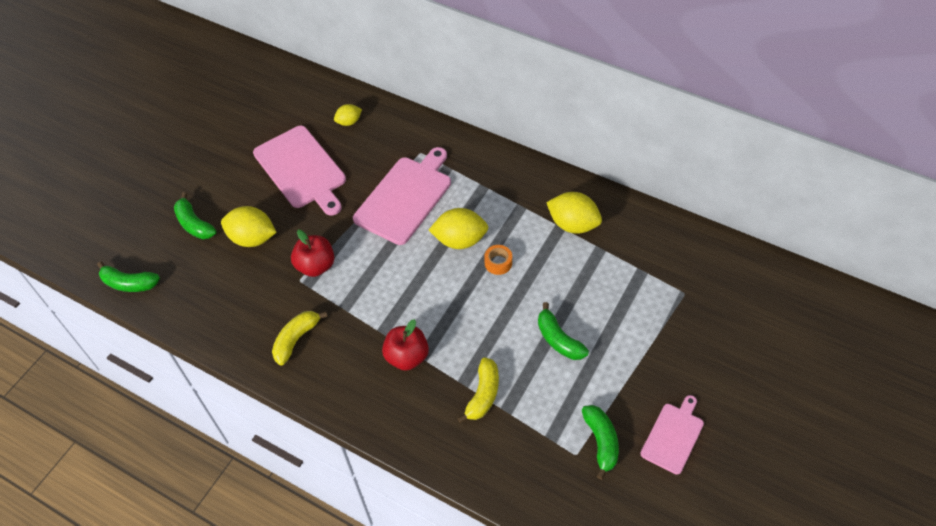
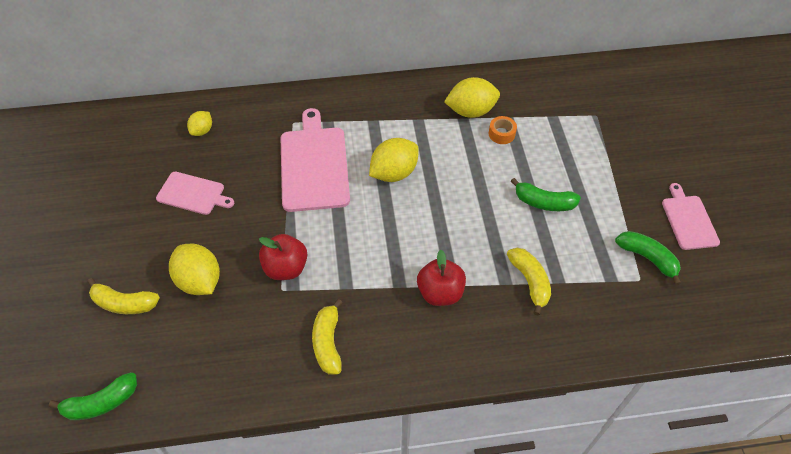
camera: 40 degrees left, 0 degrees up
green banana [174,192,217,239] -> yellow banana [87,278,160,314]
yellow lemon [221,206,277,247] -> yellow lemon turned 75 degrees clockwise [169,244,220,295]
pink cutting board [253,126,346,216] -> pink cutting board [156,172,234,215], size x0.58
orange tape [484,245,512,275] -> orange tape moved to [489,116,517,144]

